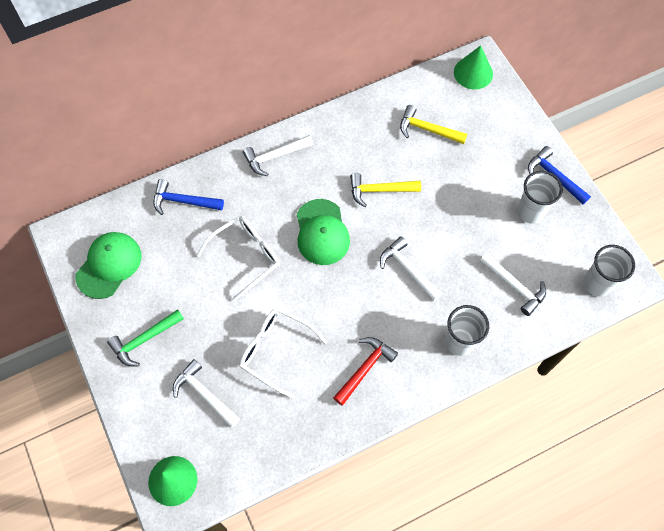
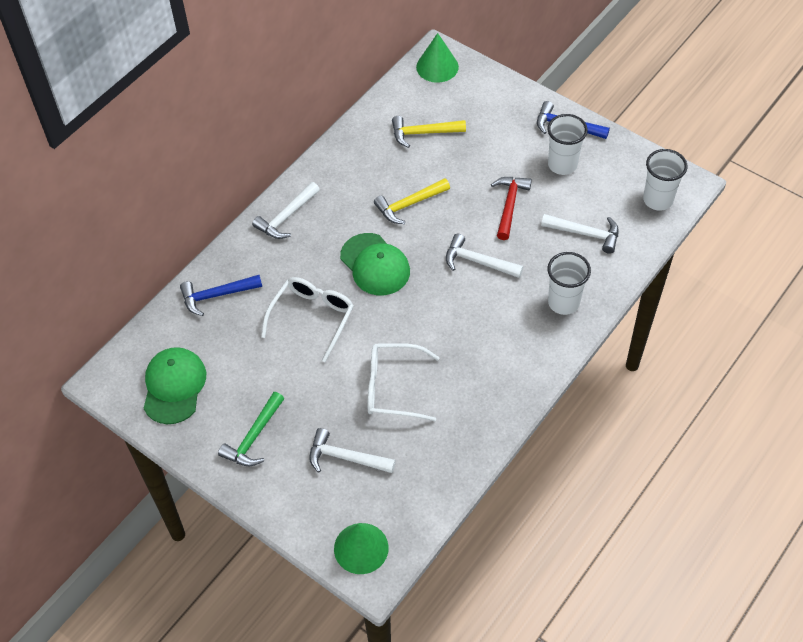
camera: 25 degrees left, 10 degrees down
red hammer [333,337,398,406] -> red hammer moved to [491,177,532,240]

